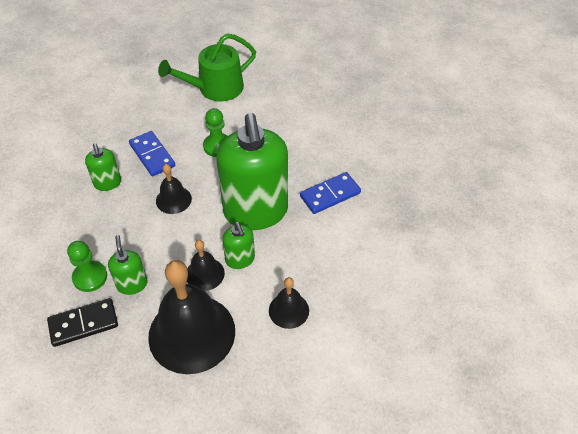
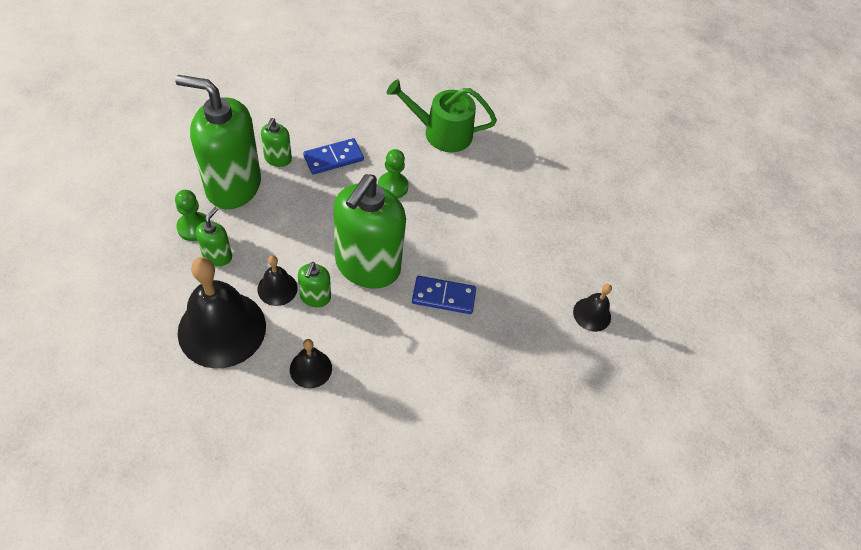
camera: 30 degrees right, 5 degrees up
black domino [47,298,118,347] -> none
blue domino [129,131,175,176] -> blue domino turned 60 degrees clockwise [303,138,364,175]
black bell [156,164,192,214] -> black bell moved to [573,284,612,332]
none -> green soap dispenser [175,75,261,209]

